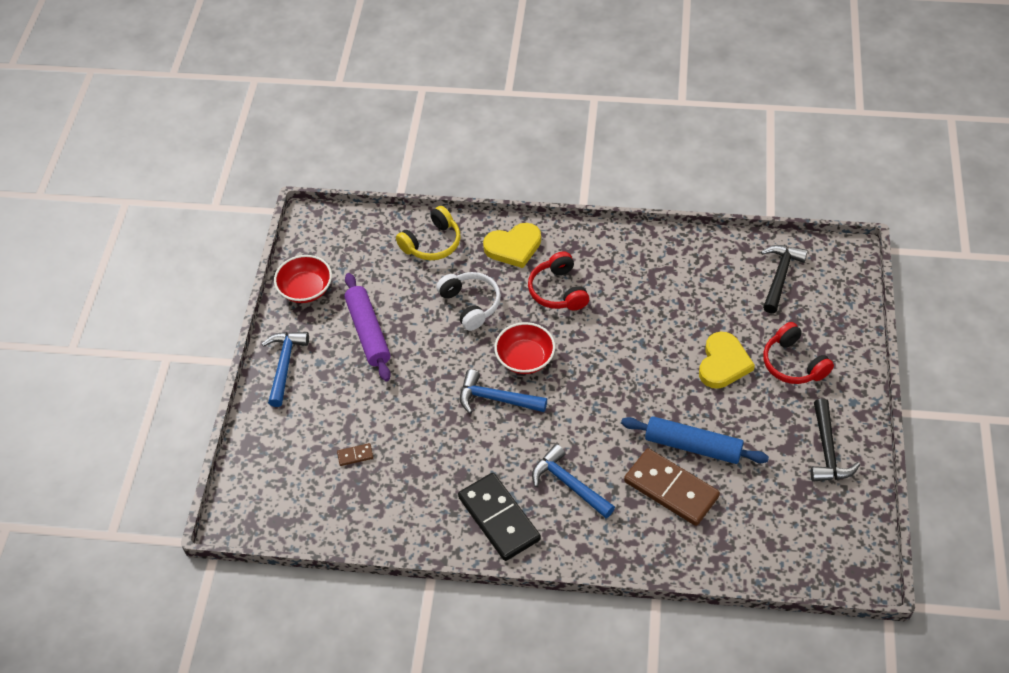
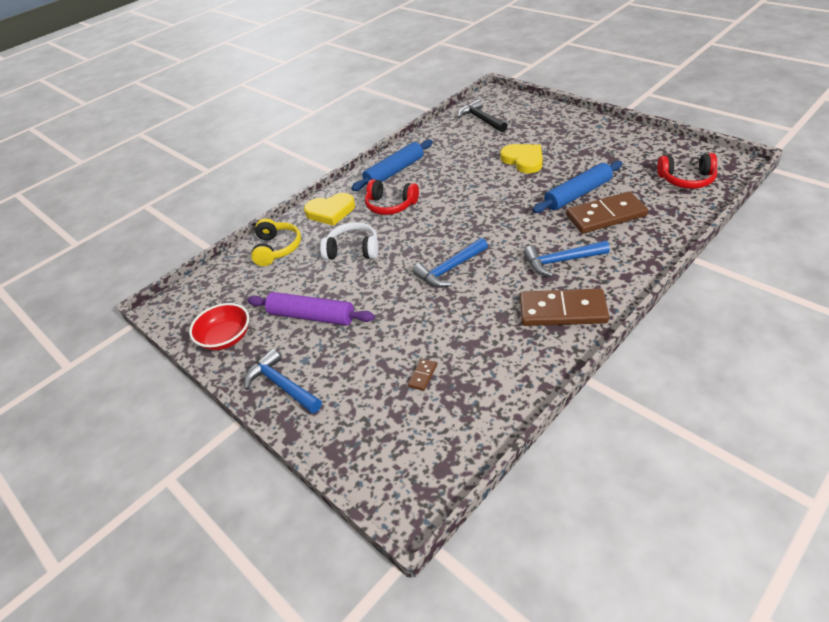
camera: 50 degrees left, 10 degrees down
black domino [458,473,541,561] -> brown domino [520,289,609,326]
yellow heart [483,223,541,268] -> yellow heart turned 60 degrees clockwise [304,193,355,226]
red bowl [494,322,555,374] -> none
red headphones [763,322,834,384] -> red headphones moved to [657,153,717,189]
black hammer [811,399,860,482] -> none
none -> blue rolling pin [351,140,433,191]

